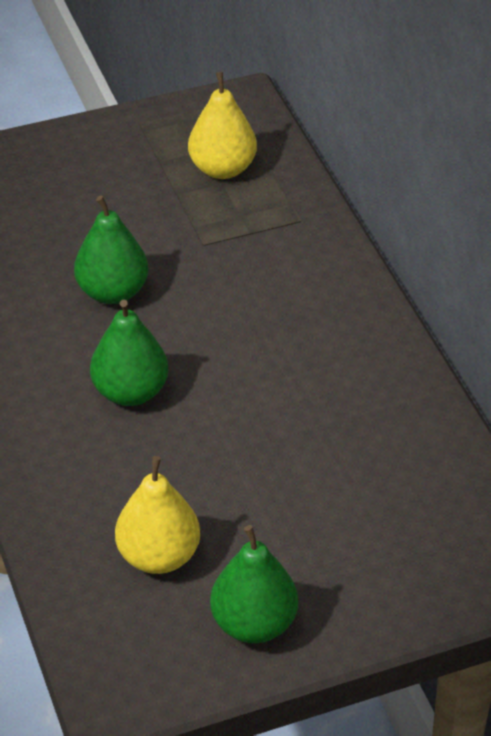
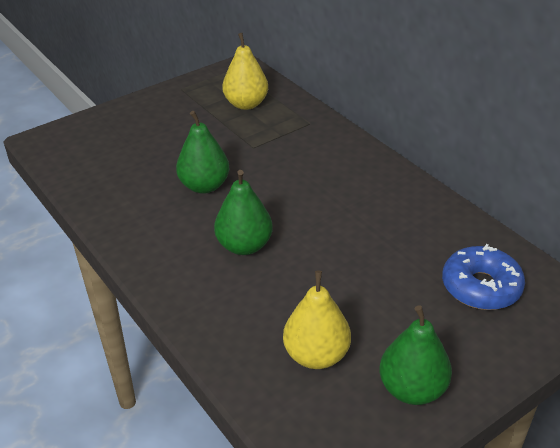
camera: 15 degrees left, 5 degrees down
none -> blue donut [442,244,525,310]

